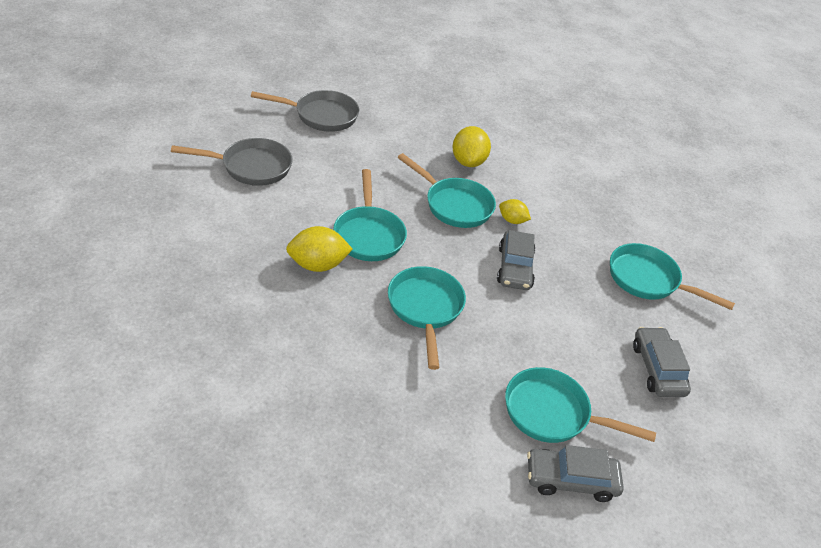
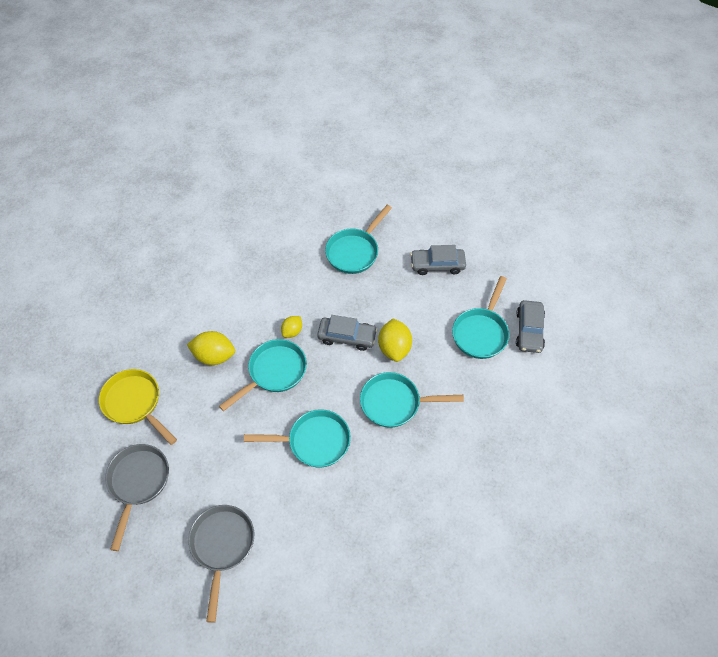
camera: 80 degrees left, 15 degrees up
yellow lemon [286,226,353,272] -> yellow lemon moved to [378,318,412,362]
none -> yellow pan [99,369,177,445]

